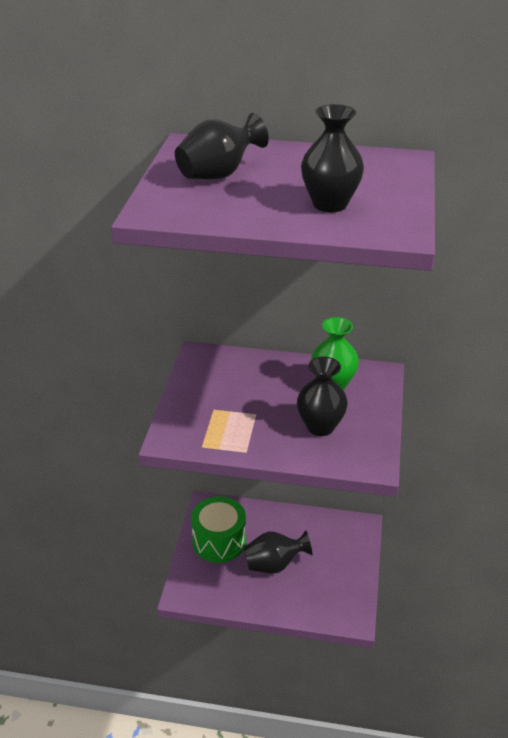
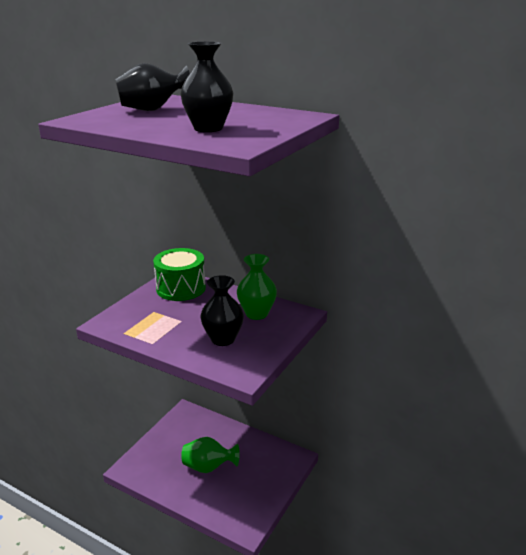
camera: 20 degrees right, 10 degrees down
green drum [191,496,246,563] -> green drum moved to [153,248,206,301]
black vase [244,530,313,574] -> green vase [181,437,240,473]

